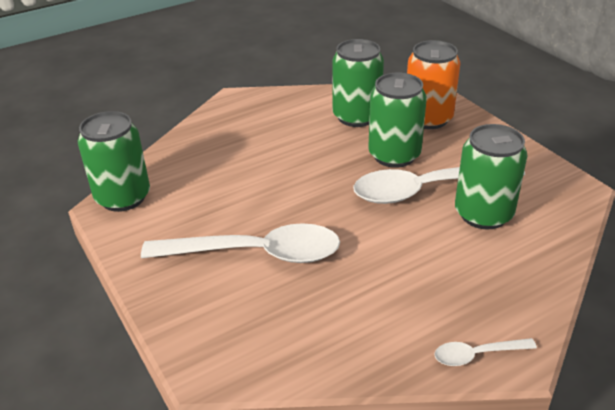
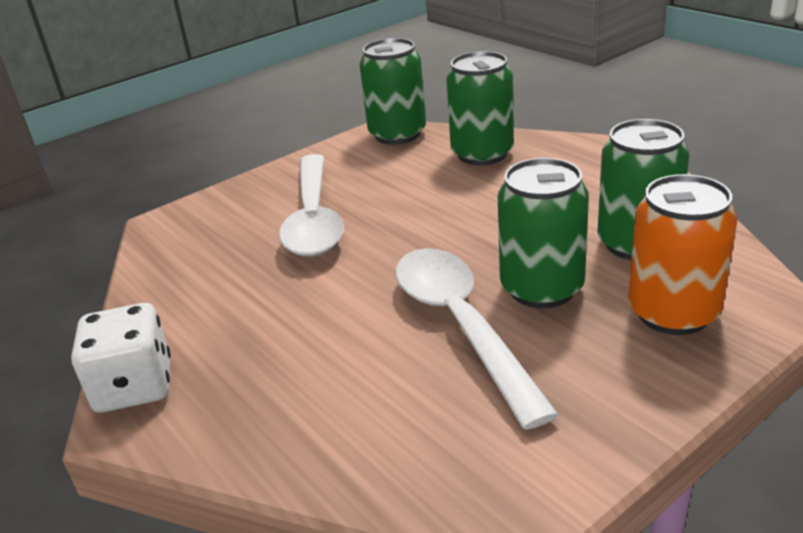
camera: 85 degrees right, 5 degrees down
white spoon [434,338,537,366] -> white dice [71,303,171,413]
green can [455,124,528,230] -> green can moved to [446,51,514,166]

